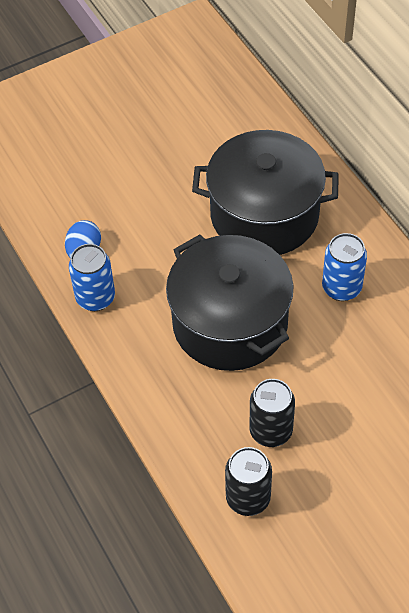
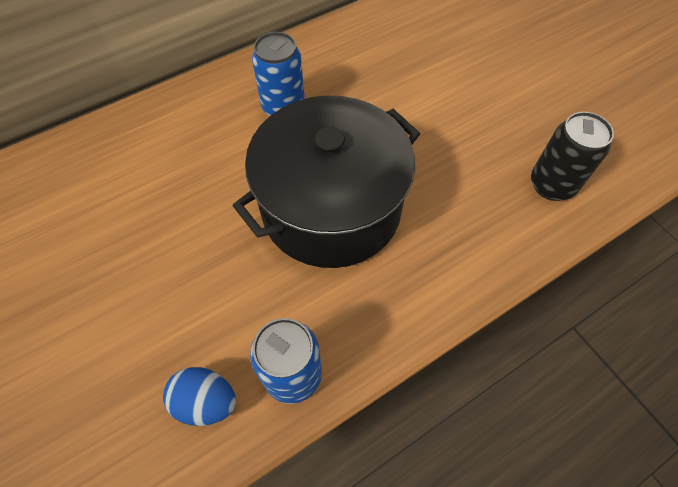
camera: 95 degrees left, 5 degrees up
black pot [192,130,339,255] -> none
black can [249,379,295,447] -> none

